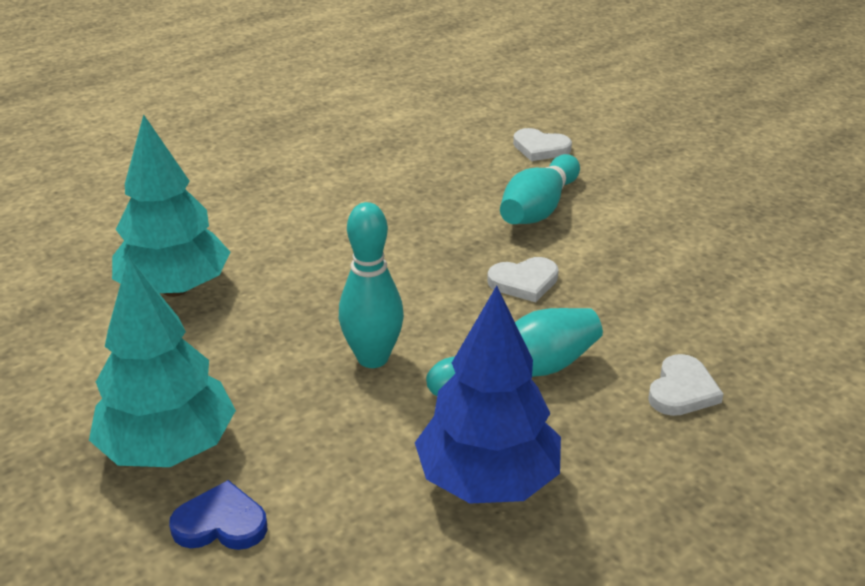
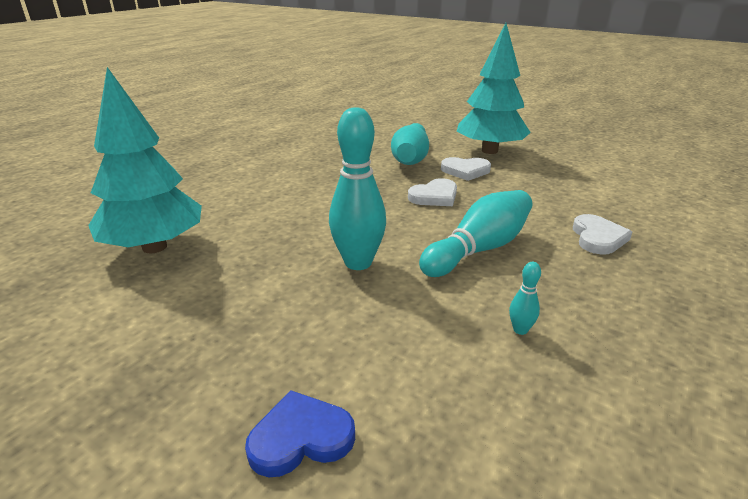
camera: 20 degrees left, 5 degrees down
turquoise tree [89,256,236,467] -> turquoise tree moved to [457,23,531,154]
blue tree [415,286,561,503] -> turquoise bowling pin [509,262,541,335]
white heart [513,128,572,161] -> white heart moved to [441,157,491,181]

